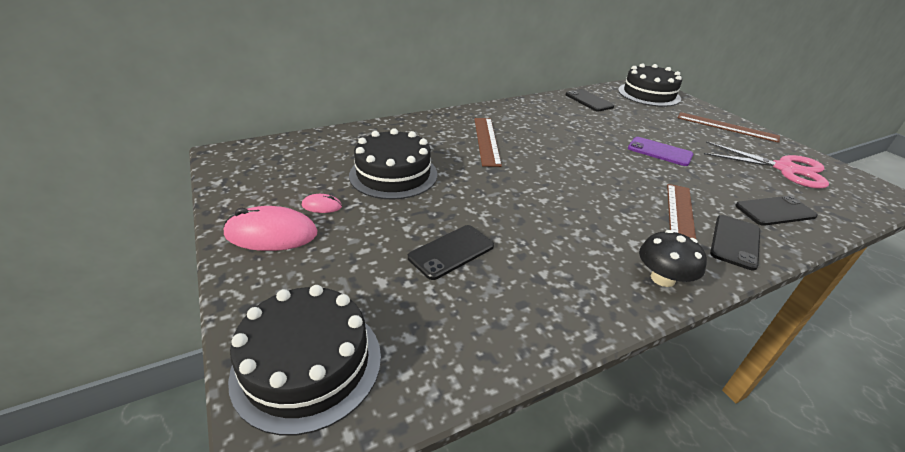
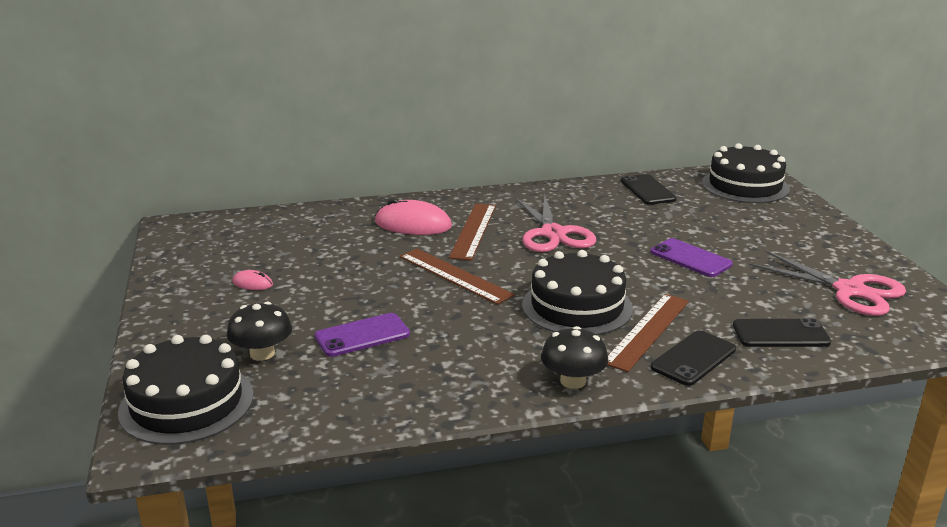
camera: 15 degrees right, 10 degrees down
pink mouse [224,206,317,251] -> pink mouse moved to [375,198,452,235]
black cake [349,128,438,200] -> black cake moved to [522,250,633,335]
black phone [408,225,494,280] -> purple phone [315,313,410,357]
brown ruler [678,112,780,143] -> brown ruler moved to [400,249,515,305]
none -> black mushroom [227,302,292,361]
none -> pink scissors [516,194,596,252]

